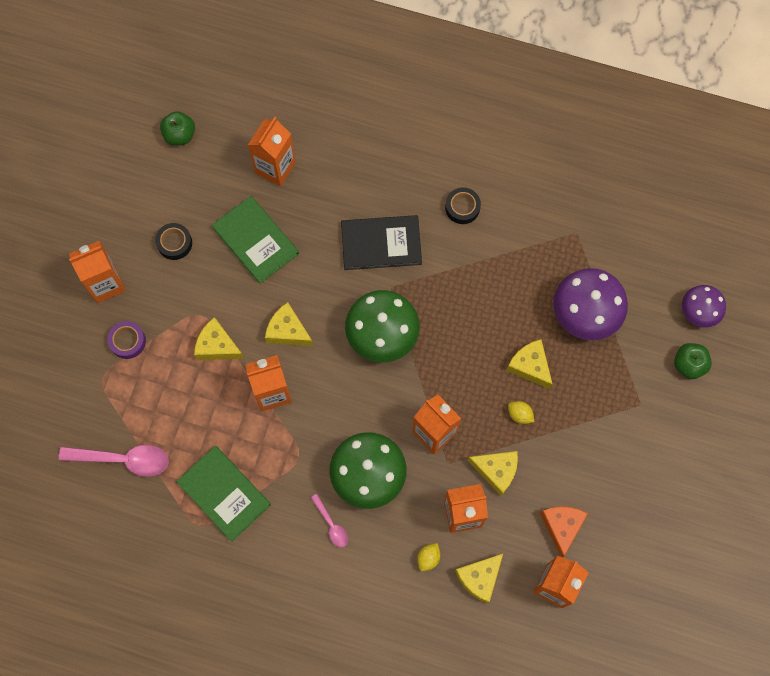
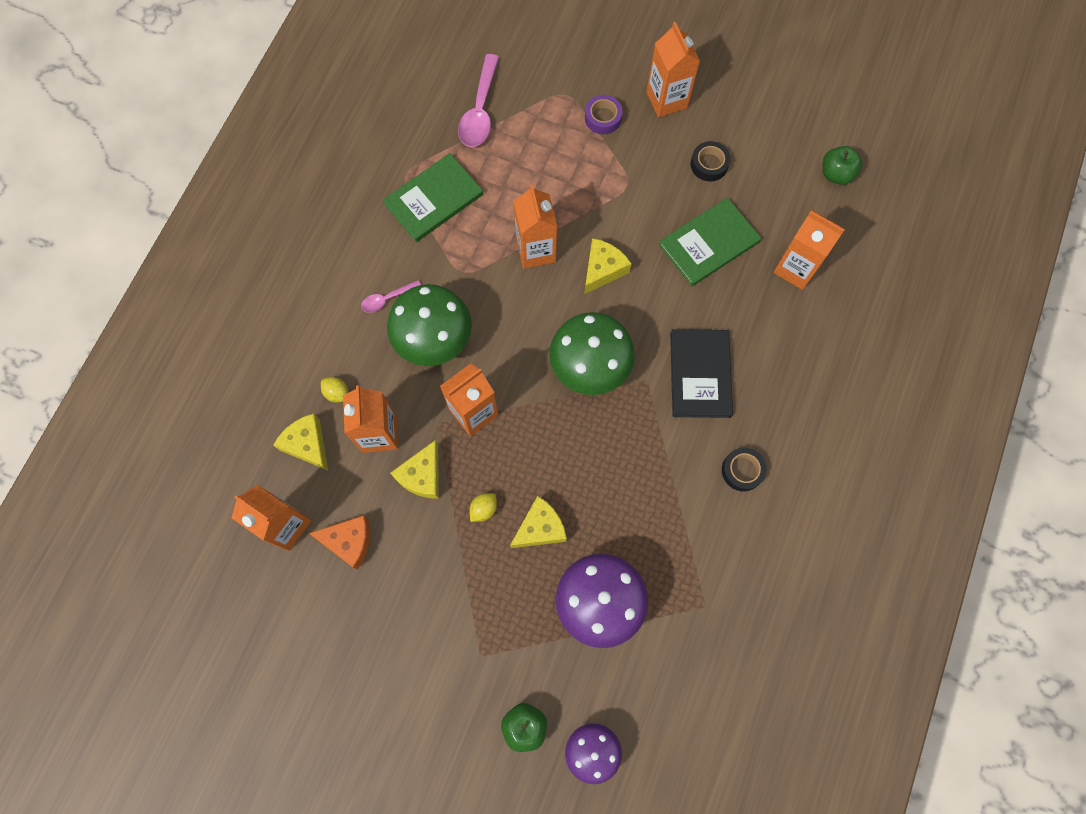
camera: 95 degrees right, 0 degrees up
yellow cheese [194,317,244,360] -> none

